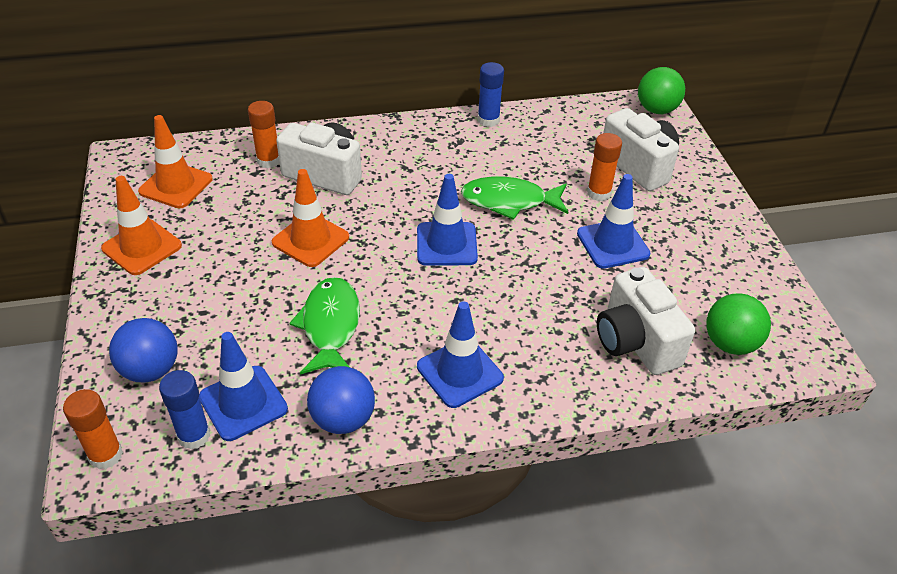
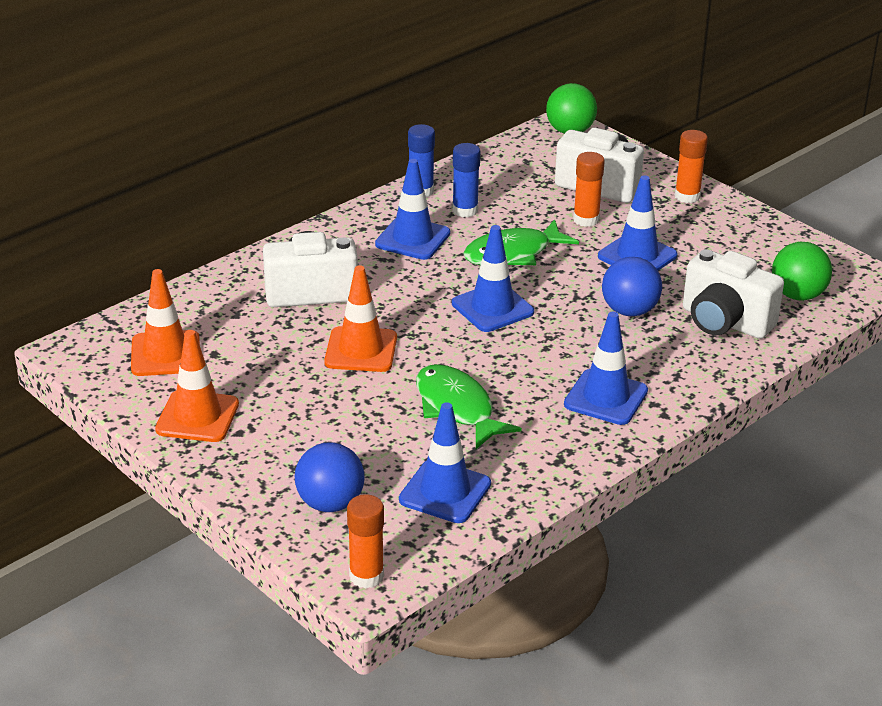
camera: 30 degrees left, 10 degrees down
blue glue stick [159,370,210,450] -> blue glue stick moved to [452,143,480,217]
orange glue stick [248,101,279,168] -> orange glue stick moved to [675,130,708,203]
blue ball [307,366,375,434] -> blue ball moved to [602,257,662,316]
none -> blue traffic cone [375,159,450,260]

